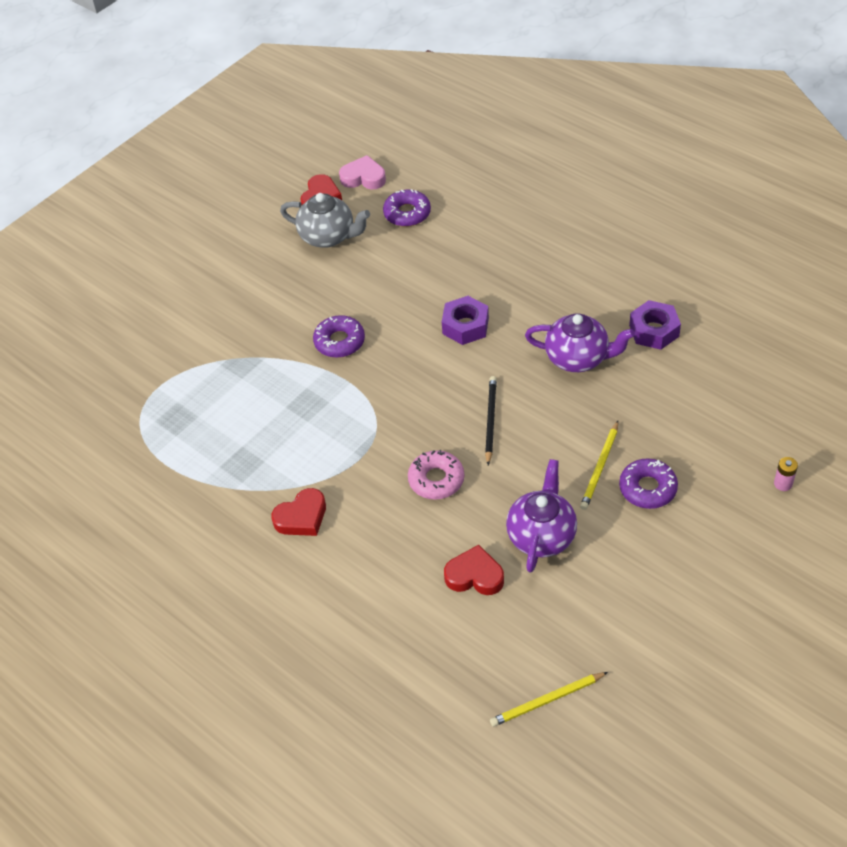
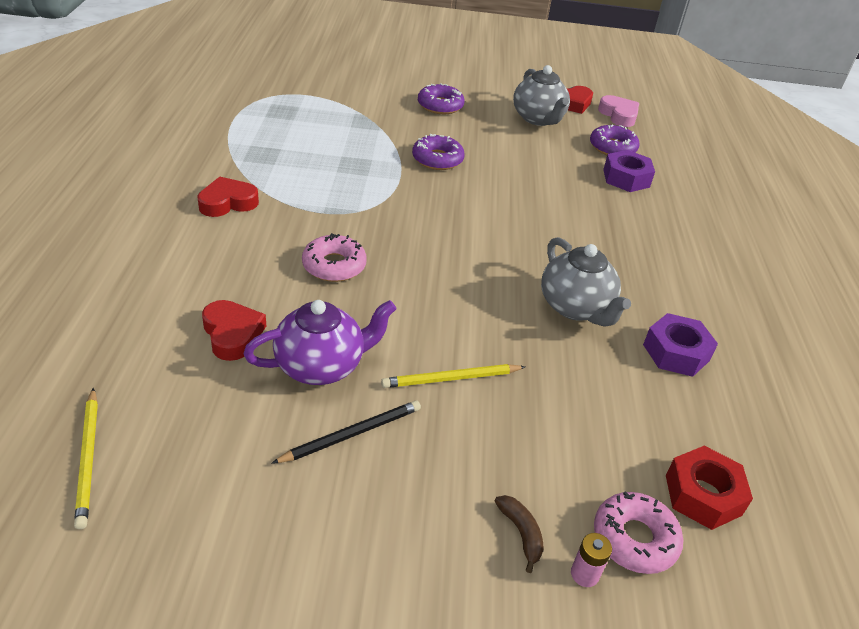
camera: 45 degrees right, 10 degrees down
red heart [271,488,326,536] -> red heart turned 135 degrees clockwise [197,177,259,217]
purple nut [442,296,489,345] -> purple nut moved to [603,150,655,192]
black pencil [485,376,497,465] -> black pencil moved to [271,401,421,464]
yellow pencil [490,672,608,727] -> yellow pencil turned 135 degrees counterclockwise [74,388,98,529]
purple teapot [525,314,635,372] -> grey teapot [541,237,631,327]
purple donut [619,458,678,509] -> purple donut moved to [418,83,465,114]
none -> brown banana [495,495,544,573]
none -> pink donut [594,491,683,574]
none -> red nut [666,446,753,530]

